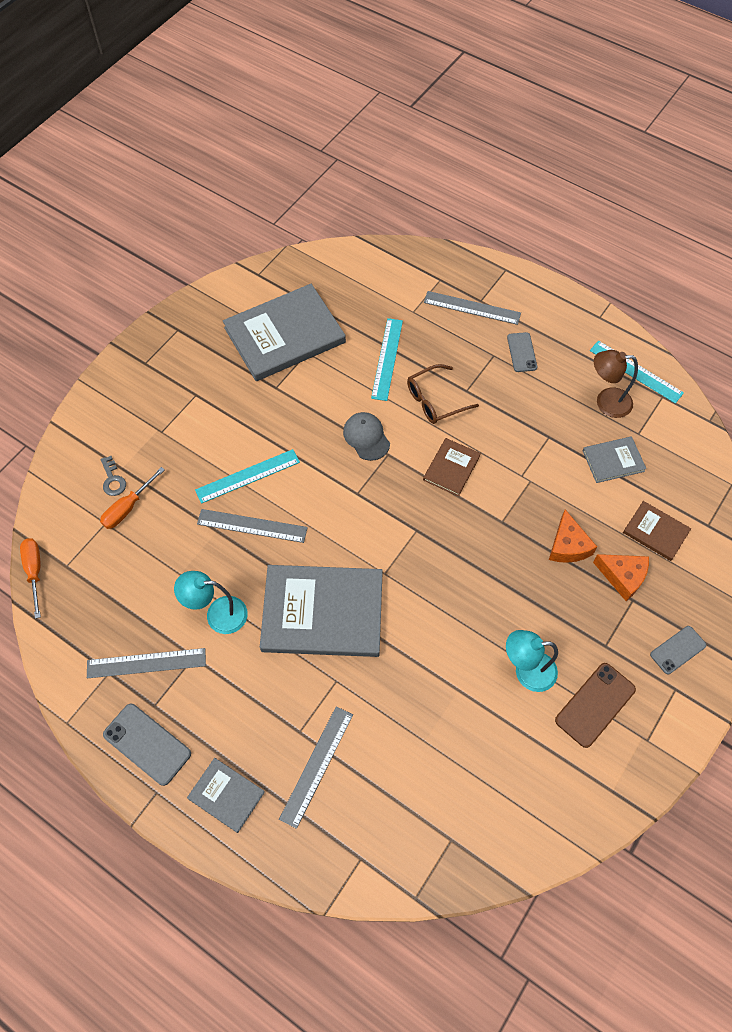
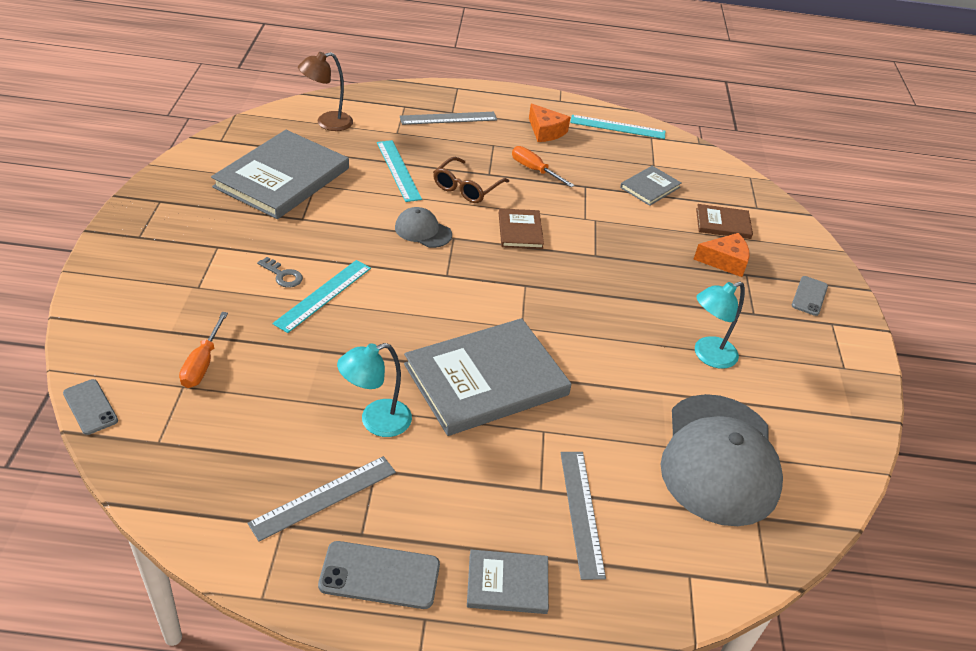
camera: 35 degrees left, 20 degrees down
orange screwdriver [20,538,41,619] -> orange screwdriver moved to [512,146,575,187]
grey key [101,456,126,496] -> grey key moved to [257,257,303,288]
grey ruler [197,509,308,543] -> none
grey phone [507,332,537,372] -> grey phone moved to [63,379,118,435]
orange cheese [549,509,597,563] -> orange cheese moved to [529,104,570,142]
brown phone [555,663,636,748] -> none
brown lamp [594,350,638,418] -> brown lamp moved to [298,52,353,131]
none -> grey cap [661,394,783,526]

